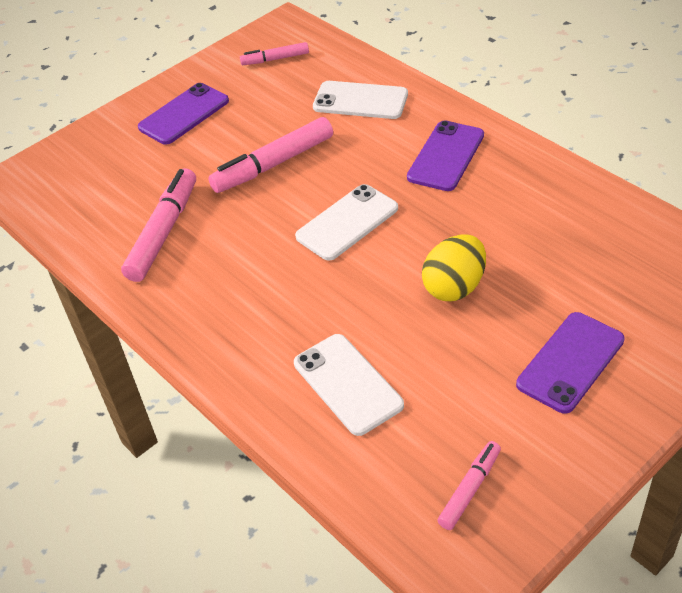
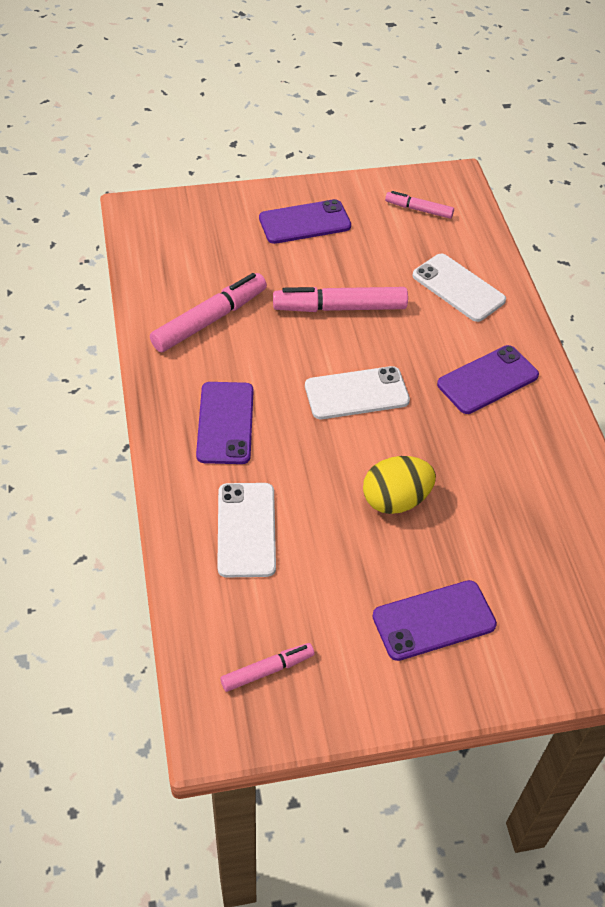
camera: 25 degrees right, 5 degrees up
none -> purple phone [196,382,254,464]

